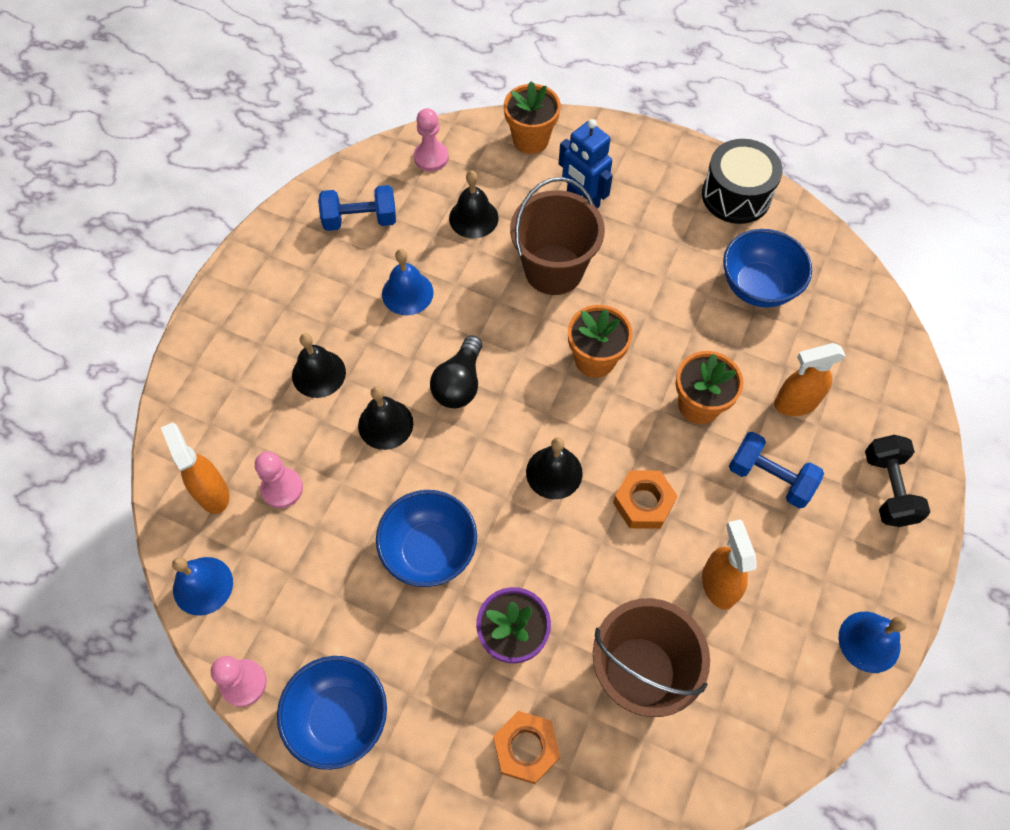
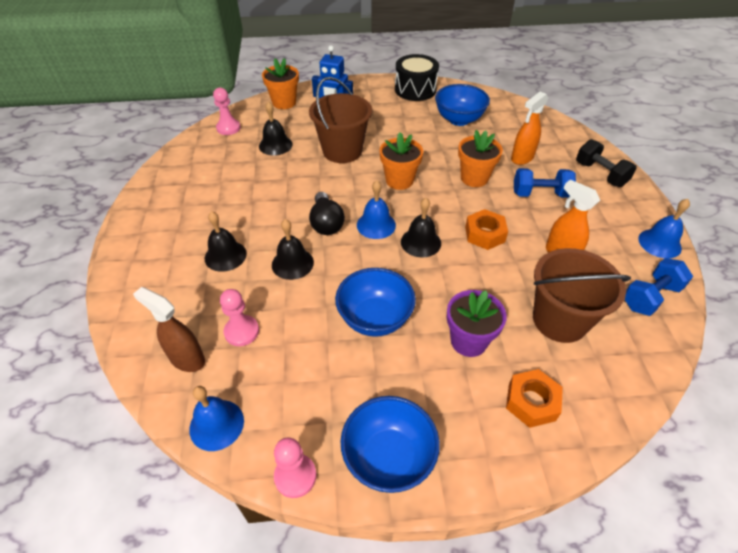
camera: 30 degrees left, 15 degrees down
orange spray bottle [161,422,229,514] -> brown spray bottle [133,287,205,372]
blue dumbbell [318,185,396,231] -> blue dumbbell moved to [624,258,693,316]
blue bell [382,249,434,316] -> blue bell moved to [357,180,396,239]

